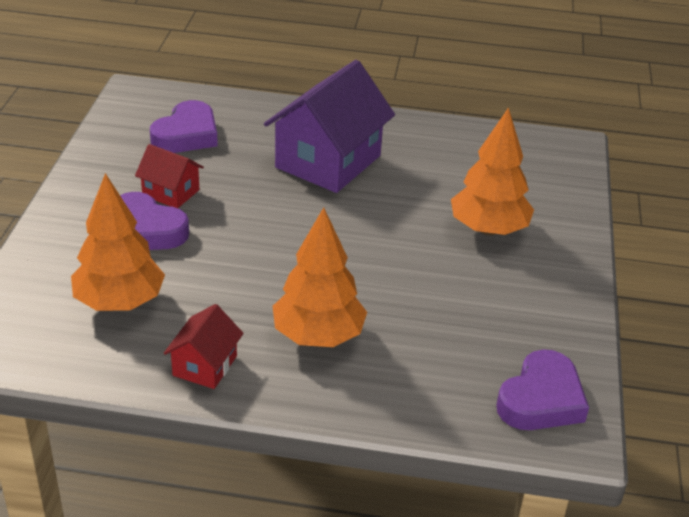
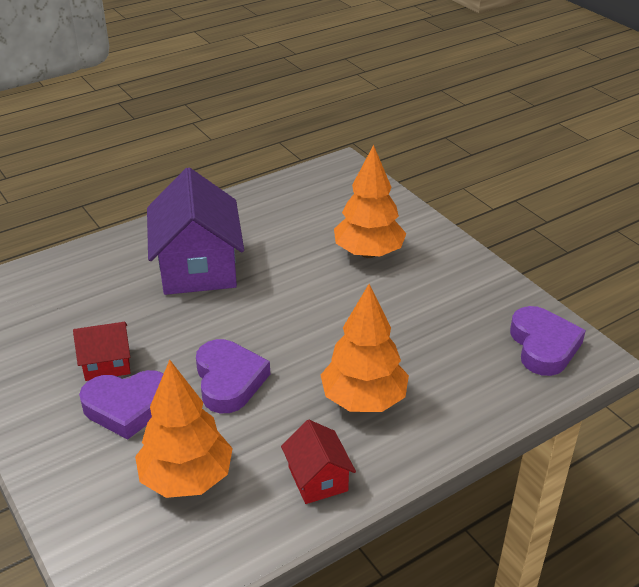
camera: 40 degrees left, 0 degrees up
purple heart [150,100,218,153] -> purple heart moved to [196,339,270,413]

